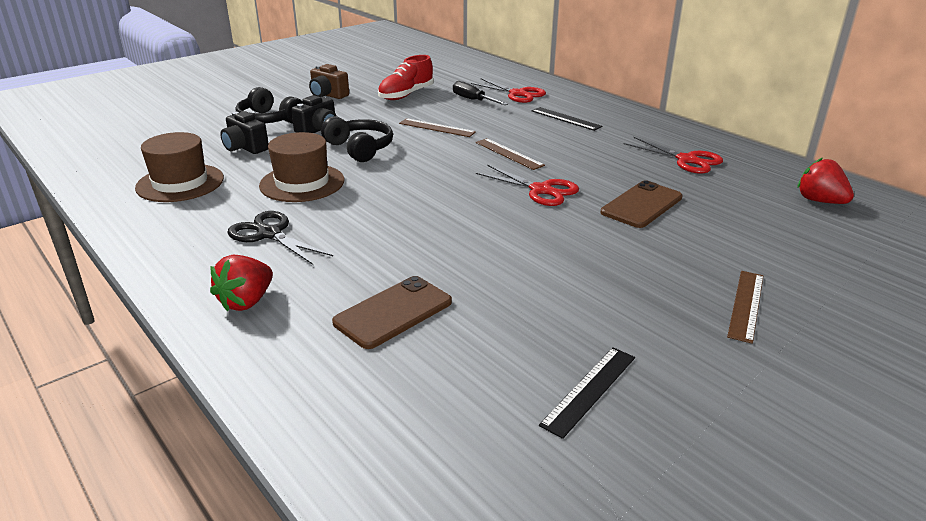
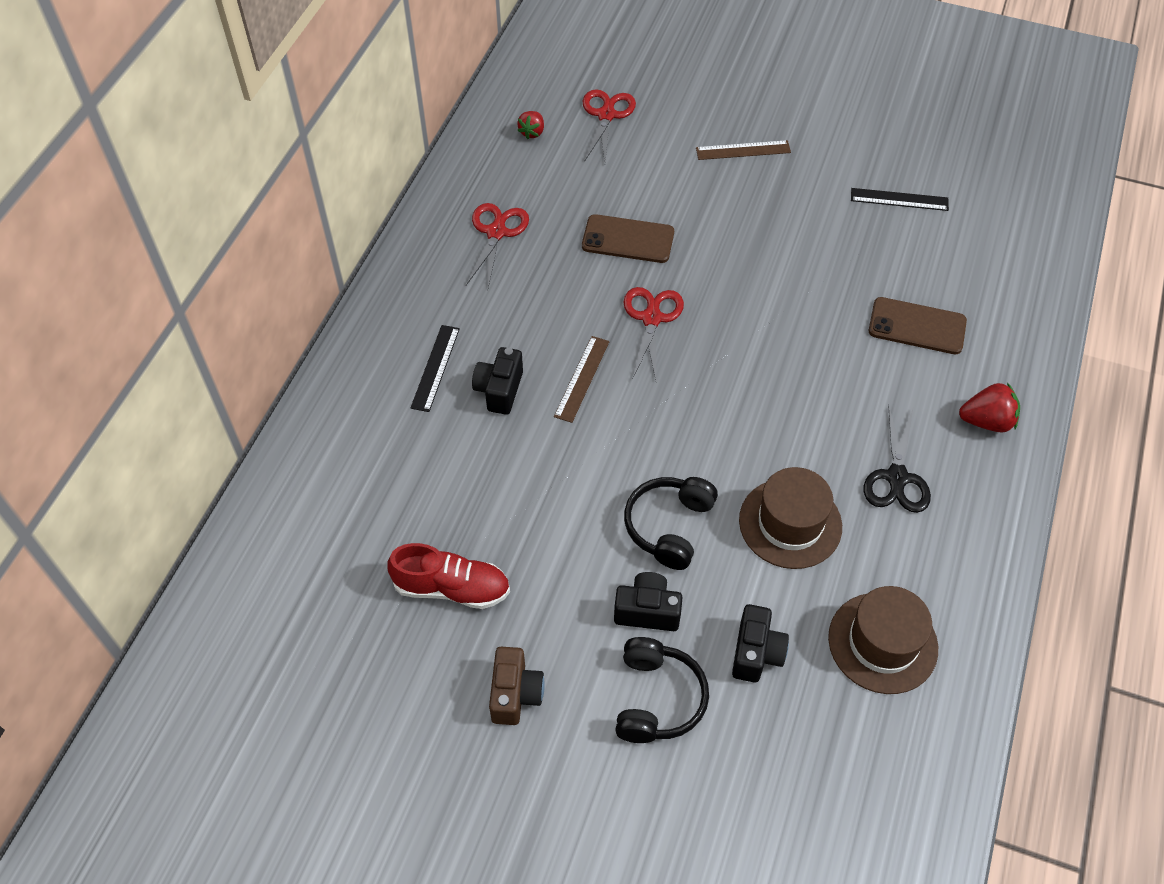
camera: 120 degrees left, 25 degrees up
brown ruler [399,118,476,137] -> none
black screwdriver [453,81,508,105] -> none
red scissors [471,79,546,103] -> red scissors moved to [583,89,636,162]
red strawberry [797,158,854,204] -> red strawberry [517,111,544,139], size x0.66
none -> black camera [472,347,523,415]

